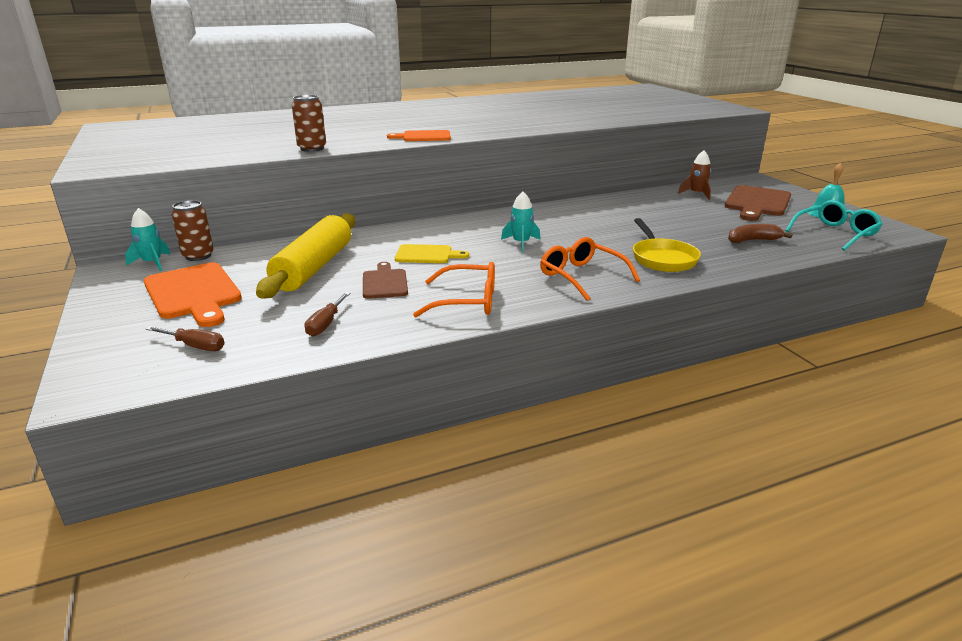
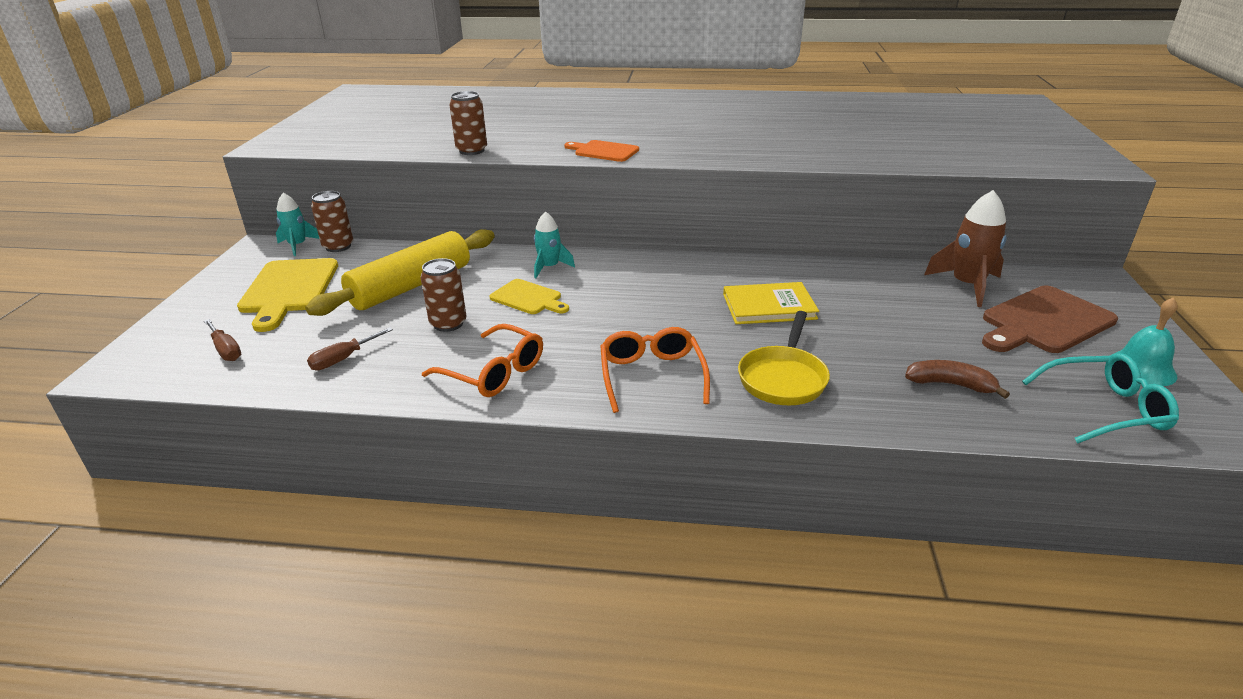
camera: 30 degrees right, 5 degrees up
orange cutting board [144,262,242,327] -> yellow cutting board [237,258,338,332]
brown cutting board [363,262,408,299] -> brown can [421,258,466,332]
turquoise rocket [501,192,540,252] -> turquoise rocket moved to [534,211,575,278]
brown rocket [678,150,711,200] -> brown rocket [924,190,1007,307], size x1.58
none -> yellow book [723,282,819,324]

